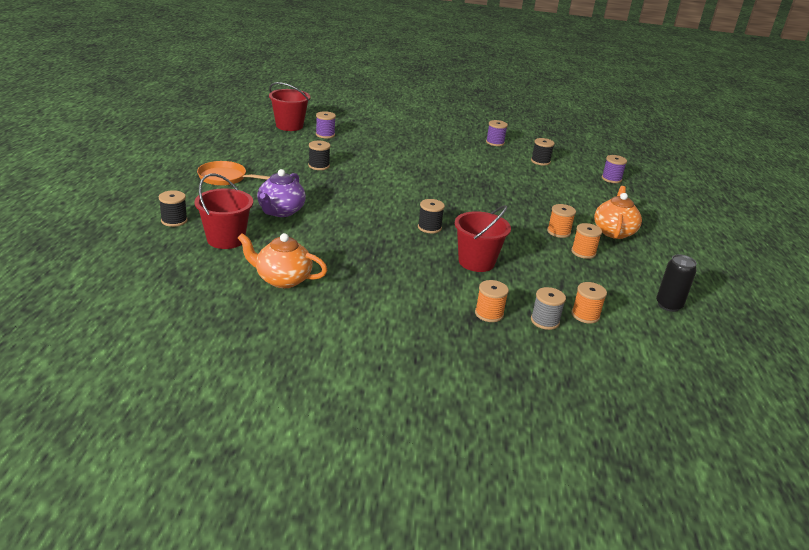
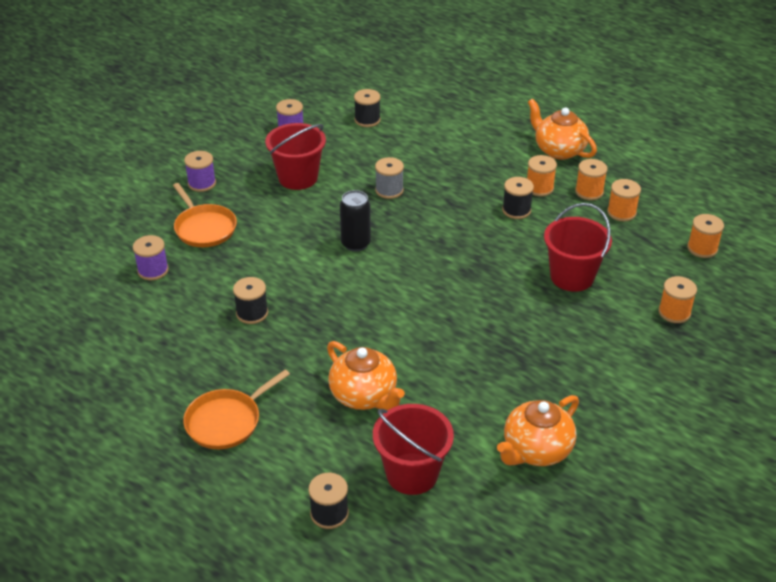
camera: 55 degrees left, 10 degrees up
purple teapot [257,169,306,217] -> orange teapot [327,341,405,410]
red bucket [269,82,310,131] -> red bucket moved to [265,123,326,190]
black spool [418,199,445,233] -> black spool moved to [502,177,534,219]
grey spool [531,287,566,330] -> grey spool moved to [375,157,404,199]
purple spool [602,155,627,183] -> purple spool moved to [184,151,216,192]
black can [656,254,697,312] -> black can moved to [340,190,371,252]
none -> orange pan [173,183,237,247]
none -> orange spool [607,179,641,221]

